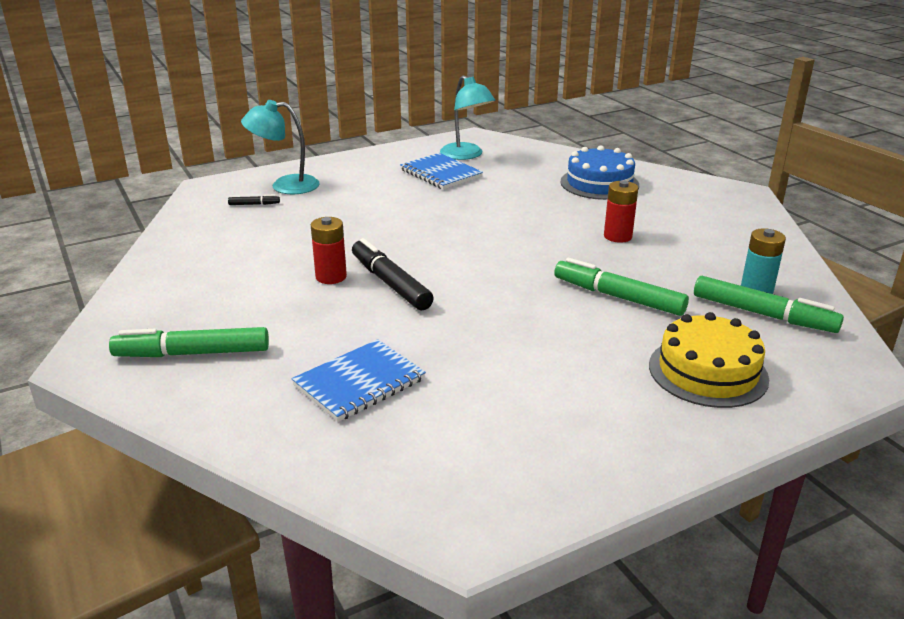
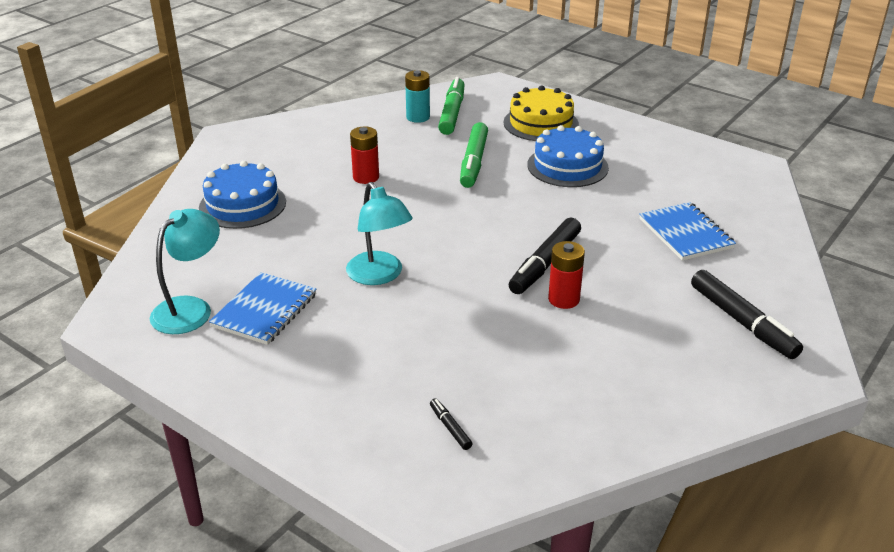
camera: 115 degrees left, 5 degrees up
green marker [109,327,269,357] -> black marker [691,270,803,359]
turquoise lamp [241,100,320,194] -> turquoise lamp moved to [346,182,413,285]
blue notebook [292,339,426,422] -> blue notebook turned 45 degrees clockwise [639,202,736,261]
none -> blue cake [527,125,609,187]

